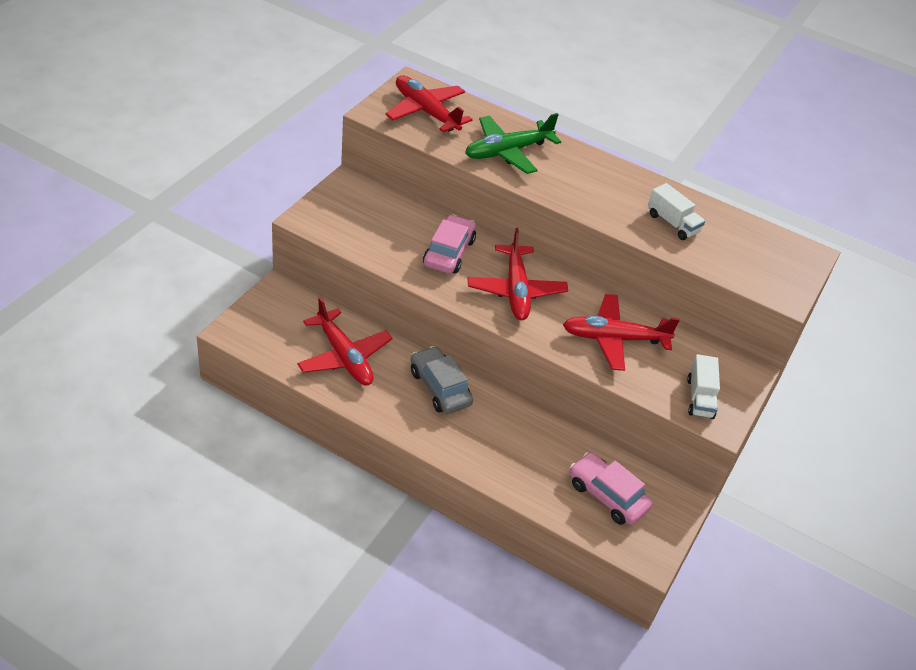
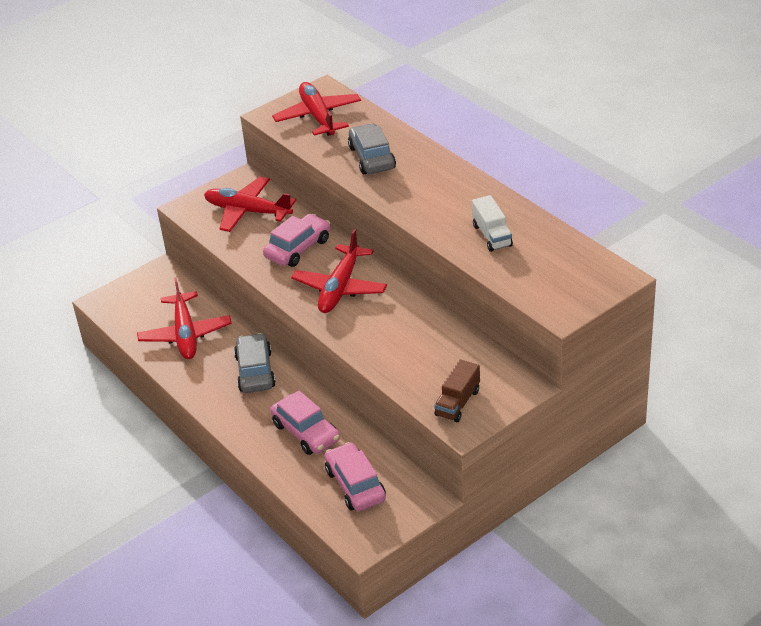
camera: 30 degrees right, 5 degrees down
green plane [465,113,561,174] -> grey car [348,123,396,174]
red plane [563,294,680,371] -> red plane moved to [204,177,296,232]
white truck [687,354,720,419] -> brown truck [434,359,480,422]
none -> pink car [270,391,340,455]

